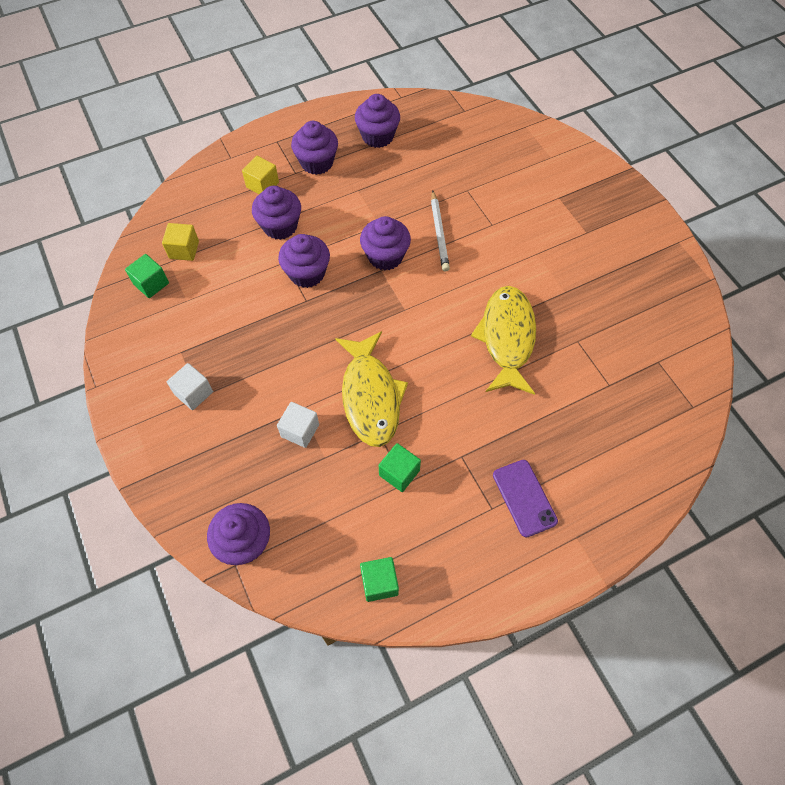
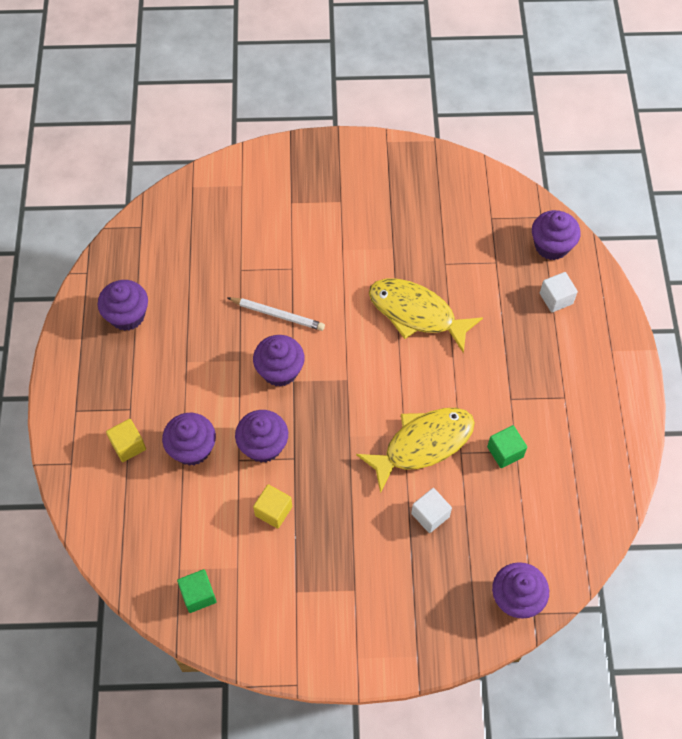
camera: 65 degrees left, 0 degrees up
yellow cube [162,223,199,261] -> yellow cube moved to [253,484,292,529]
white cube [167,363,213,410] -> white cube moved to [540,272,578,312]
purple cupcake [291,121,338,175] -> purple cupcake moved to [532,210,581,260]
yellow fish [335,331,408,447] -> yellow fish turned 45 degrees counterclockwise [356,408,475,493]
green cube [360,557,399,602] -> none
purple phone [493,460,558,537] -> none

